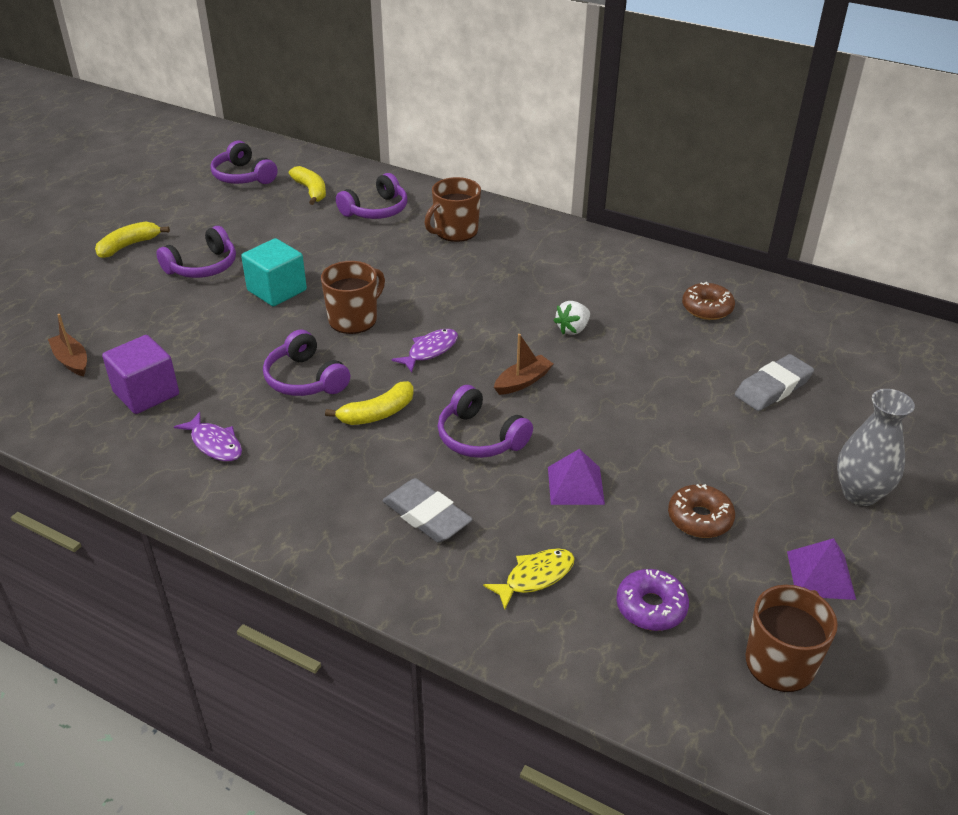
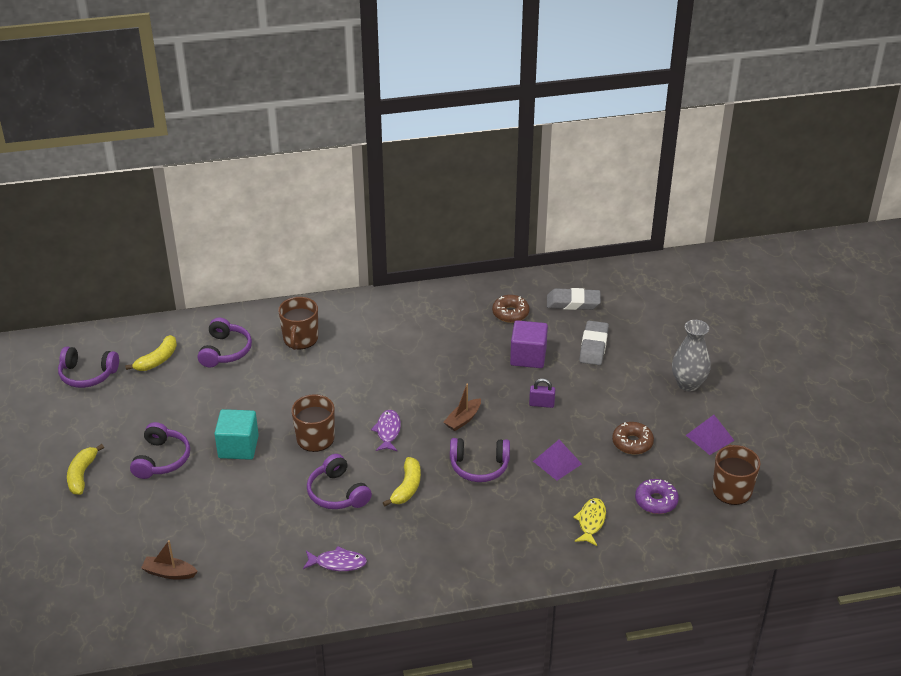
camera: 40 degrees left, 0 degrees up
purple cube [102,335,179,414] -> purple cube moved to [510,320,548,368]
purple headphones [263,330,350,396] -> purple headphones turned 45 degrees clockwise [307,454,372,509]
yellow banana [289,166,326,205] -> yellow banana turned 105 degrees clockwise [125,335,177,371]
grey eraser [382,478,473,543] -> grey eraser moved to [547,288,601,310]
brown boat [494,334,553,395] -> brown boat turned 150 degrees counterclockwise [443,383,481,431]
white strawberry [554,301,590,335] -> none
none -> purple padlock [529,378,555,408]

